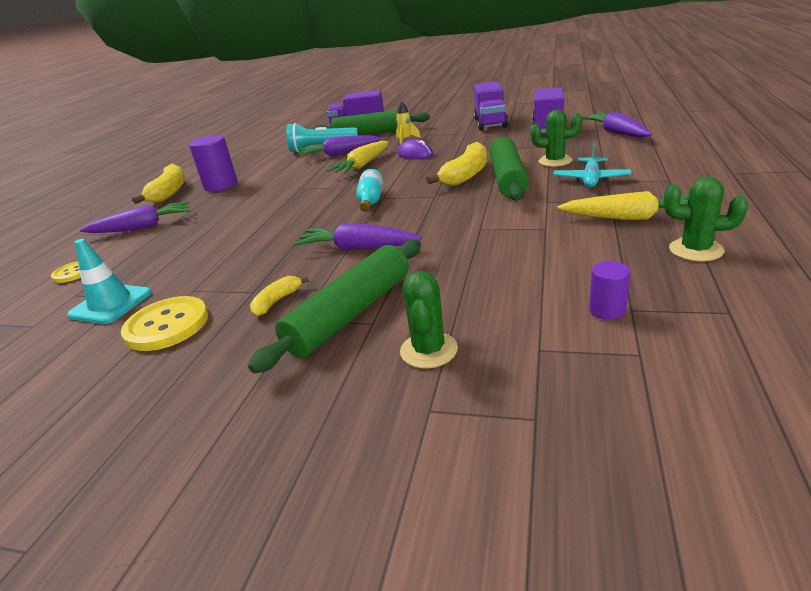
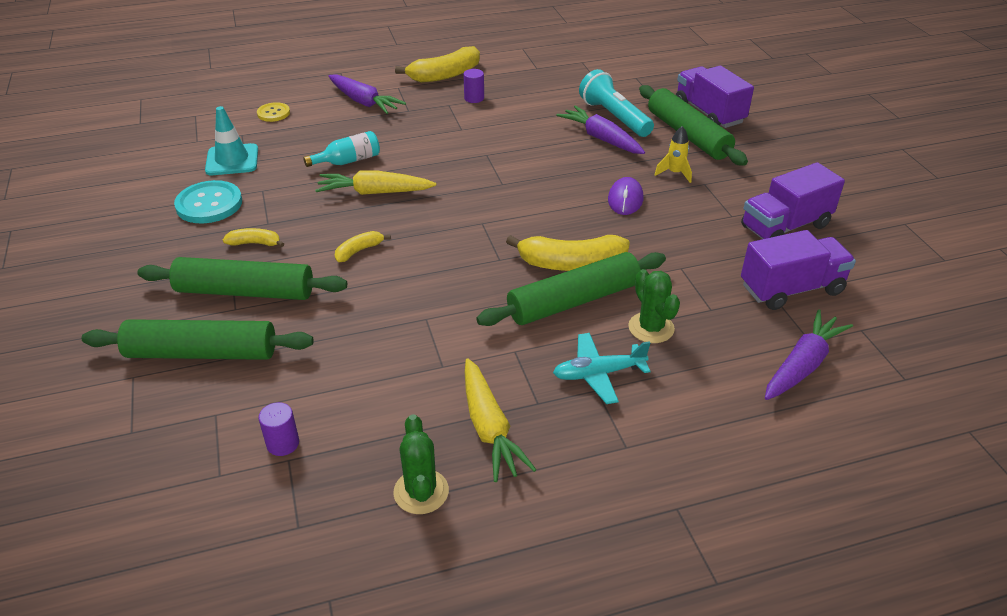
camera: 55 degrees right, 10 degrees up
yellow button [121,296,208,351] -> turquoise button [174,180,242,223]
purple cylinder [189,135,237,191] -> purple cylinder [463,69,484,103], size x0.53
purple carrot [293,224,422,250] -> yellow banana [335,231,391,262]
yellow carrot [326,141,389,173] -> yellow carrot moved to [315,171,437,195]
turquoise bottle [356,169,383,212] -> turquoise bottle moved to [303,131,380,167]
green cactus [400,271,458,368] -> green rolling pin [81,319,313,360]

